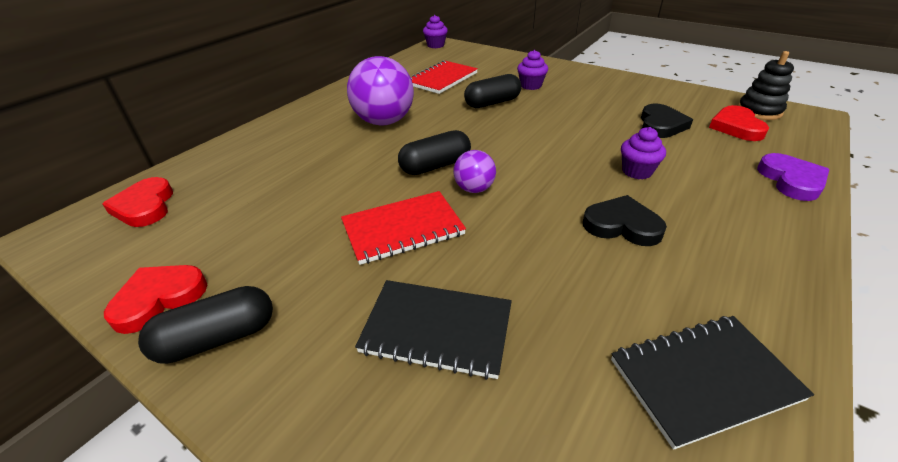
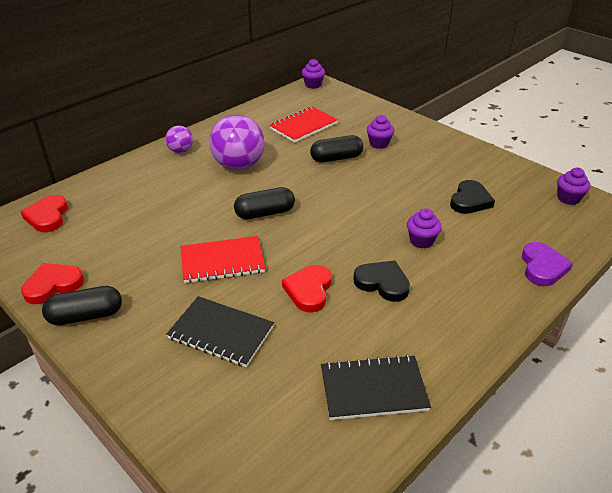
camera: 10 degrees right, 0 degrees up
purple ball [453,150,496,193] -> purple ball moved to [165,126,193,153]
red heart [709,105,769,141] -> red heart moved to [282,265,331,312]
black stacking toy [738,51,794,120] -> purple cupcake [557,167,590,205]

